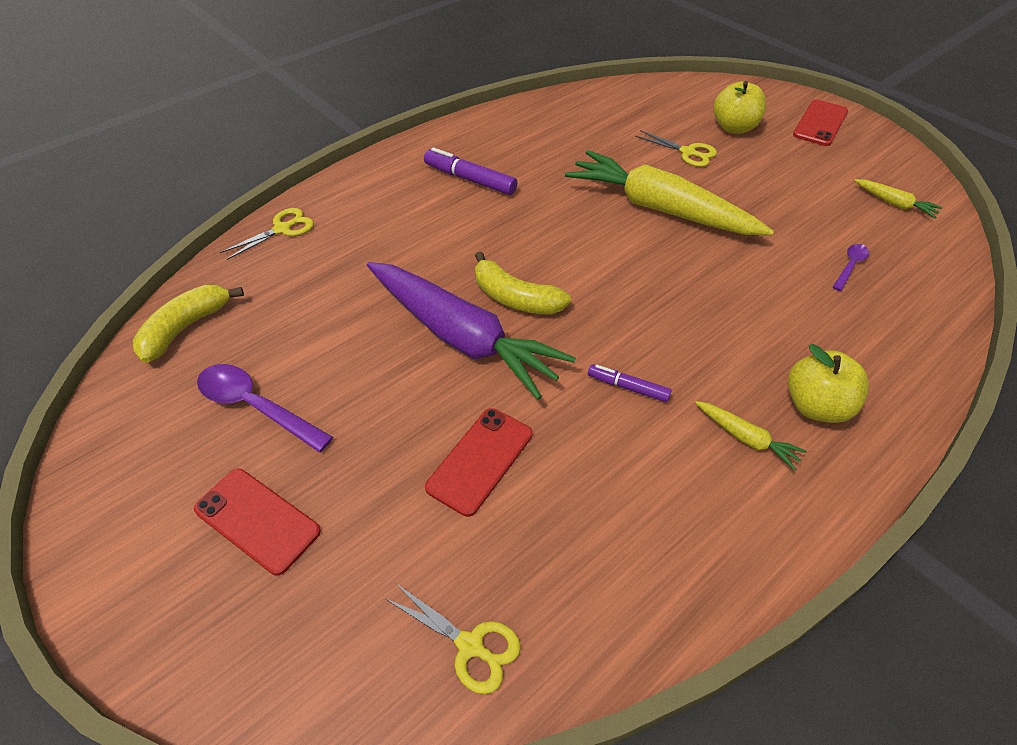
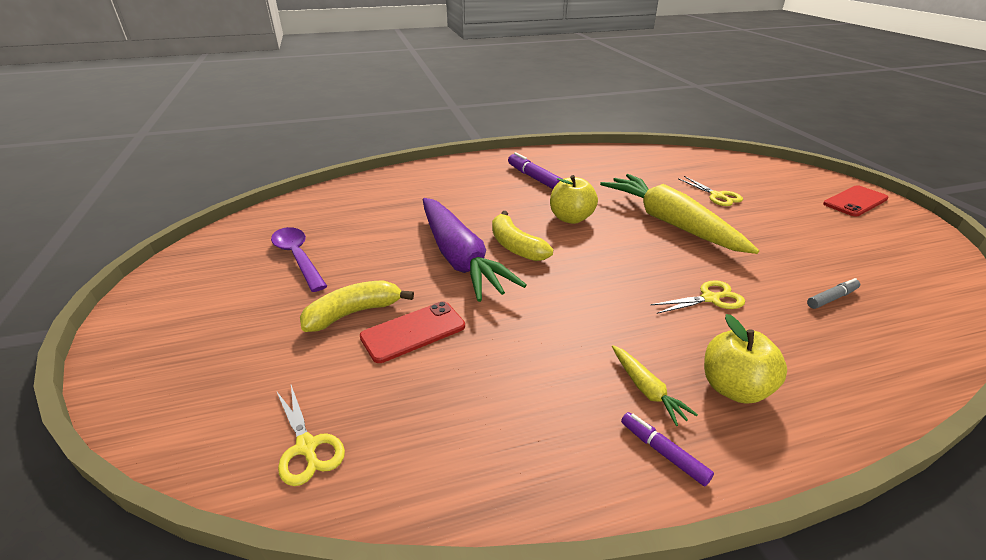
camera: 25 degrees right, 15 degrees down
yellow banana [133,285,244,363] -> yellow banana moved to [300,280,414,332]
red phone [194,469,321,575] -> none
yellow scissors [220,208,314,260] -> yellow scissors moved to [650,280,745,314]
purple marker [588,364,672,402] -> purple marker moved to [621,412,714,486]
yellow apple [714,81,766,134] -> yellow apple moved to [550,175,598,224]
purple spoon [833,244,869,291] -> grey marker [807,278,860,309]
yellow carrot [854,179,942,218] -> none

